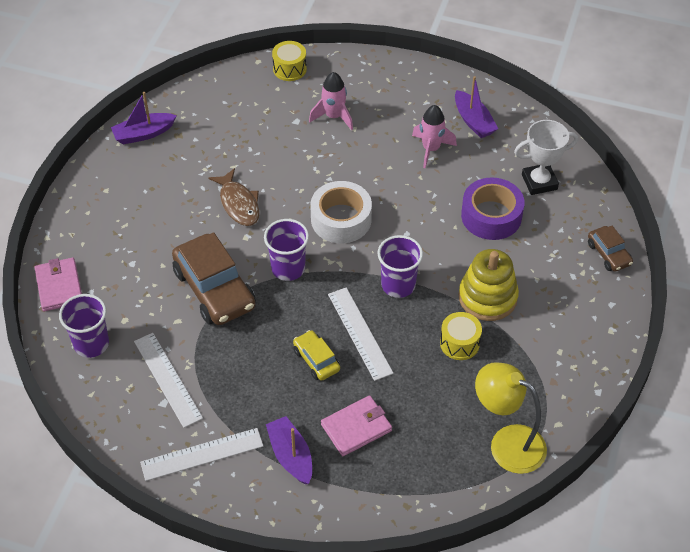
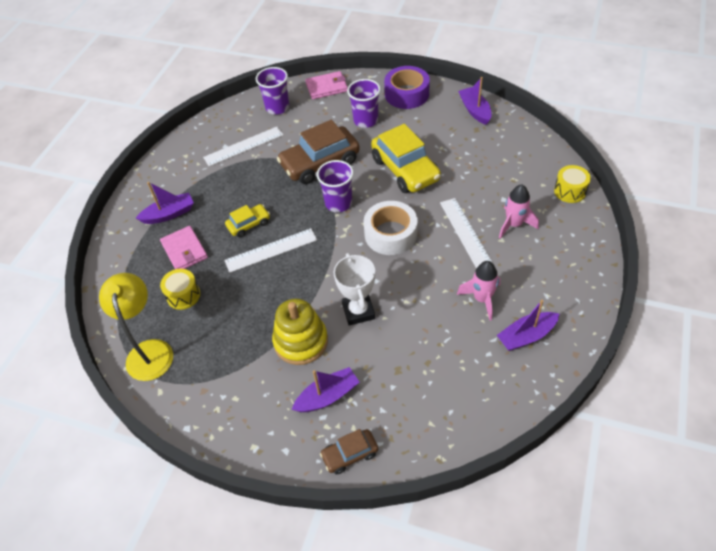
camera: 95 degrees right, 0 degrees up
white ruler [140,428,264,481] -> white ruler moved to [440,198,493,268]
brown fish [208,168,260,226] -> yellow car [371,124,441,193]
purple cup [377,235,423,298] -> purple cup moved to [347,79,381,128]
yellow drum [440,312,482,360] -> yellow drum moved to [160,269,200,310]
purple tape [461,177,524,240] -> purple tape moved to [384,66,430,109]
yellow lamp [475,362,547,474] -> yellow lamp turned 45 degrees counterclockwise [99,273,173,381]
white trophy [514,120,578,195] -> white trophy moved to [333,253,375,325]
none -> purple boat [292,367,359,412]

